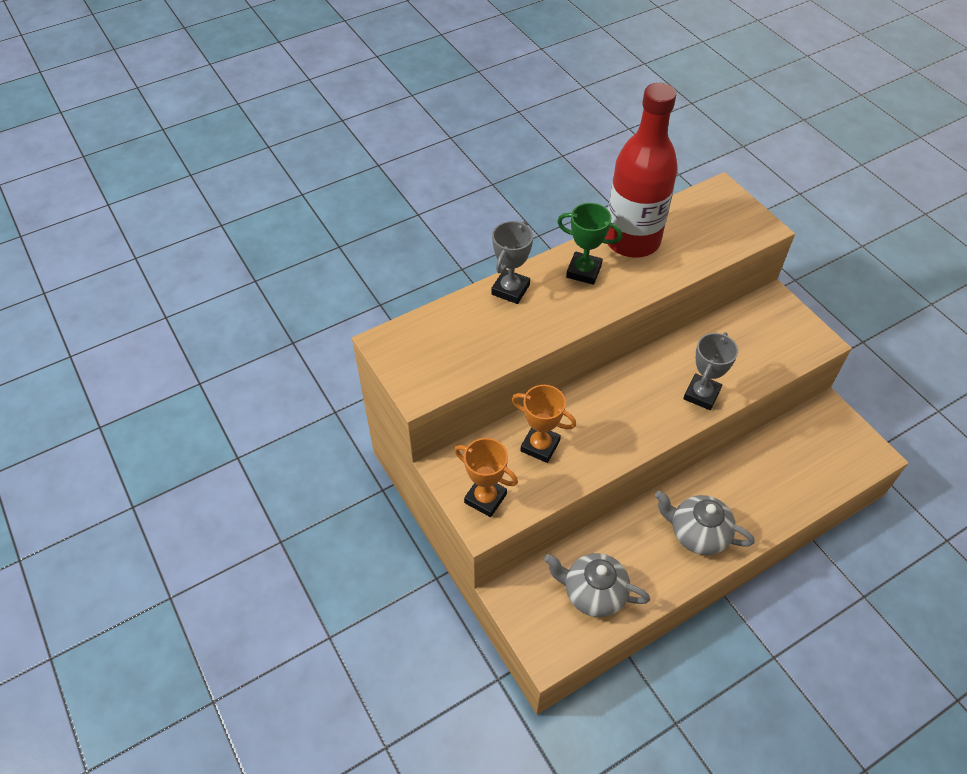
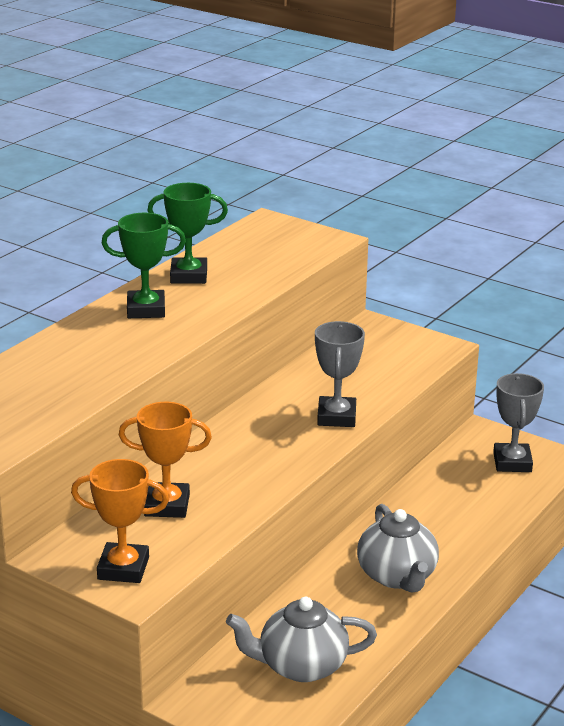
camera: 25 degrees left, 25 degrees down
grey trophy [491,221,533,304] -> grey trophy moved to [493,373,544,472]
red bottle [605,83,678,258] -> green trophy [147,183,228,284]
grey teapot [655,491,755,555] -> grey teapot turned 105 degrees counterclockwise [357,504,439,592]

